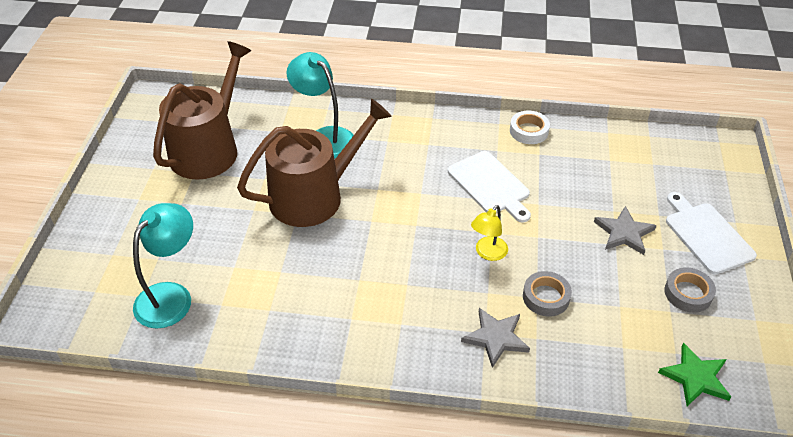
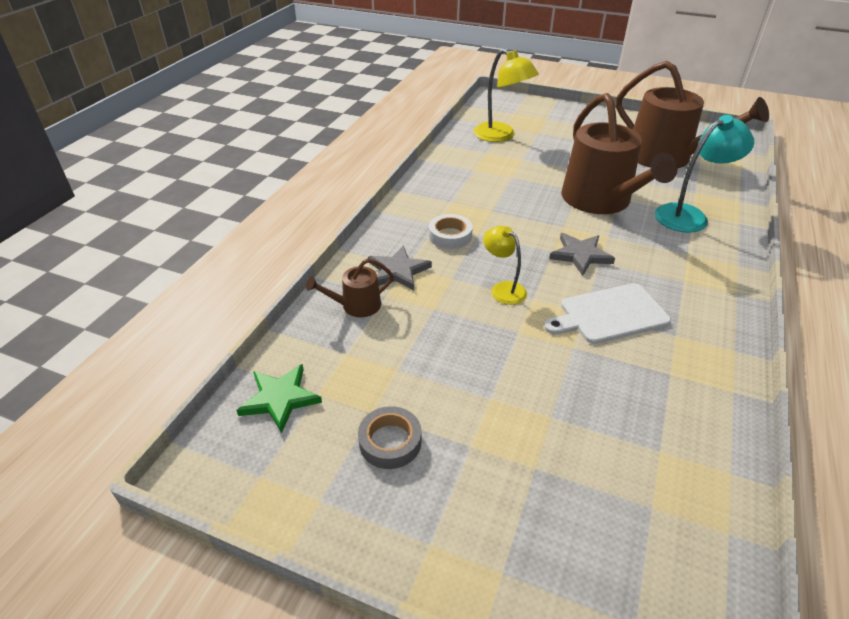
camera: 105 degrees right, 5 degrees down
turquoise lamp [133,203,193,329] -> yellow lamp [473,49,539,142]
white tape [510,111,550,144] -> white tape moved to [429,214,473,249]
grey tape [523,271,572,316] -> none
grey star [594,206,657,255] -> grey star moved to [549,233,615,276]
white cutting board [666,192,757,274] -> none
none -> brown watering can [306,258,394,317]

